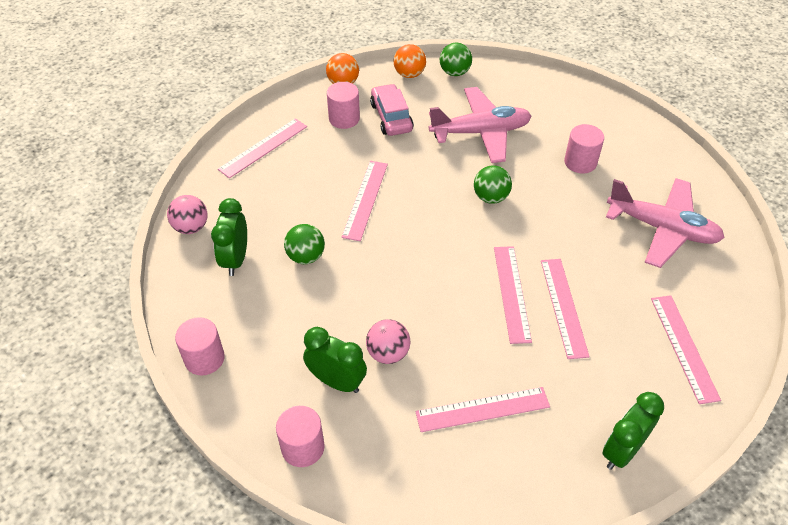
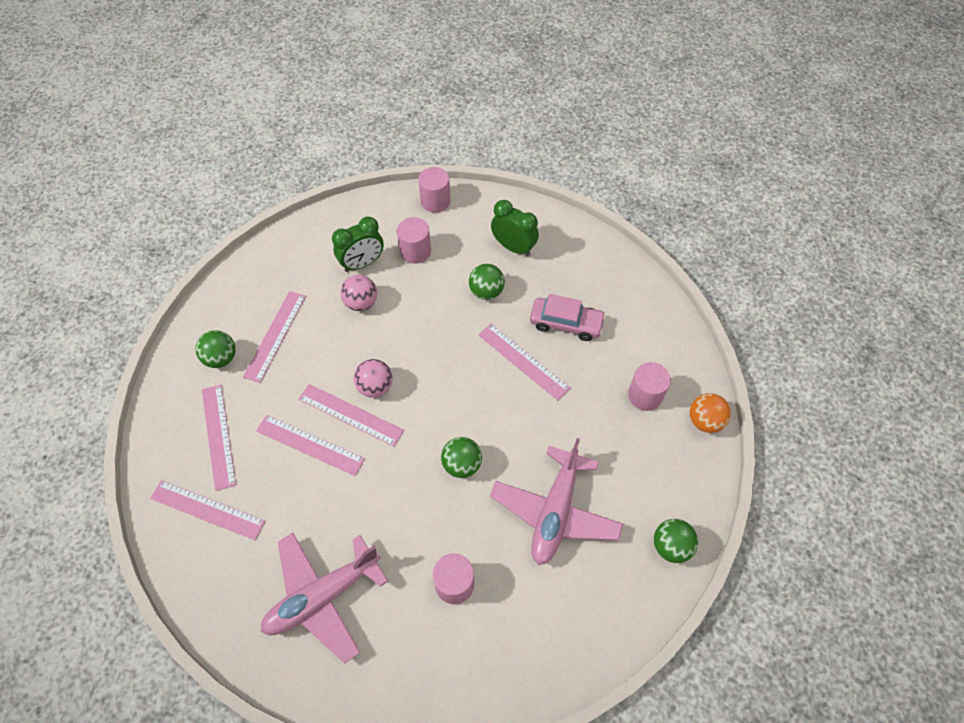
camera: 120 degrees right, 10 degrees up
pink ball [167,195,208,234] -> pink ball moved to [354,359,393,398]
pink ruler [218,118,307,179] -> pink ruler moved to [202,385,236,491]
pink cylinder [276,406,325,467] -> pink cylinder moved to [397,217,431,264]
pink car [370,84,413,136] -> pink car moved to [530,294,606,341]
orange ball [394,44,426,78] -> none
green clock [602,392,664,470] -> none
none -> green ball [195,330,236,368]

